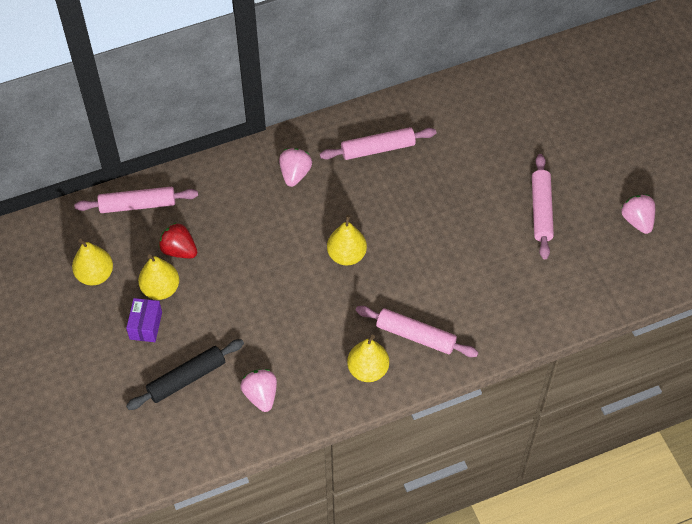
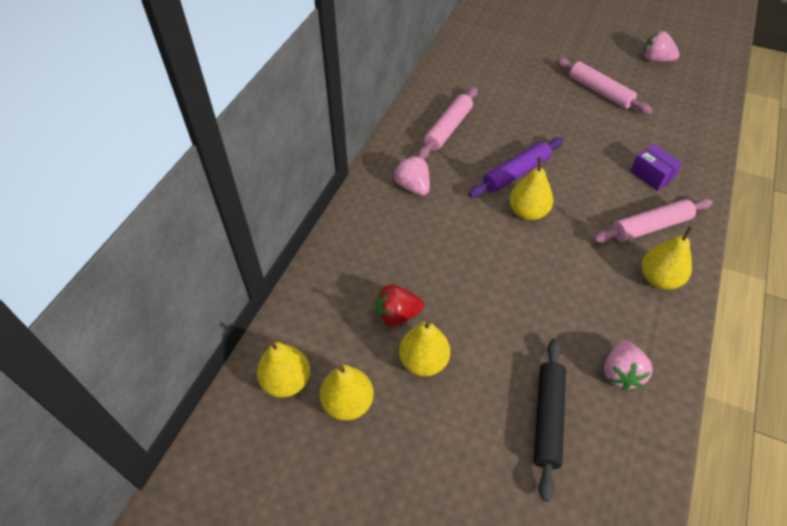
camera: 45 degrees left, 5 degrees down
pink rolling pin [74,187,198,213] -> none
purple box [126,298,162,342] -> purple box moved to [630,144,682,191]
pink strawberry [240,369,277,412] -> pink strawberry turned 105 degrees counterclockwise [604,341,653,390]
none -> yellow pear [257,339,310,398]
none -> purple rolling pin [469,137,564,198]

